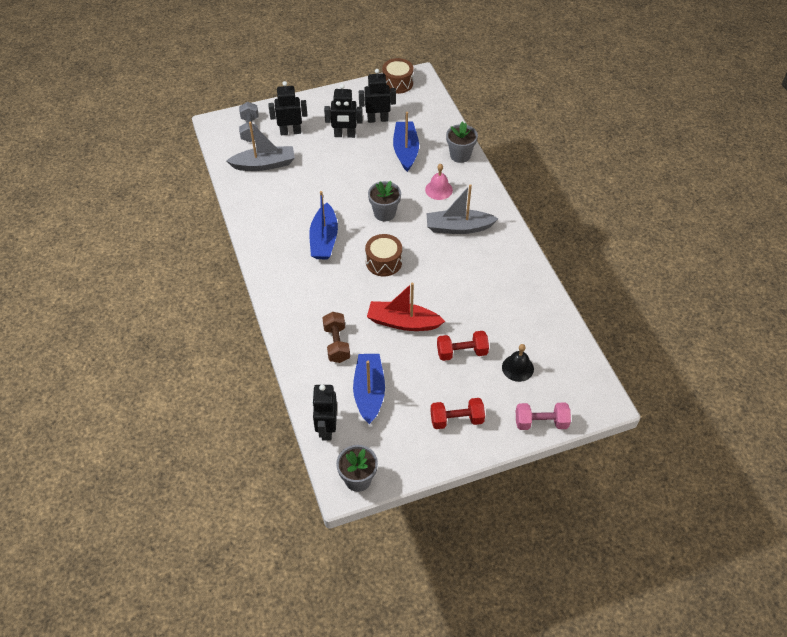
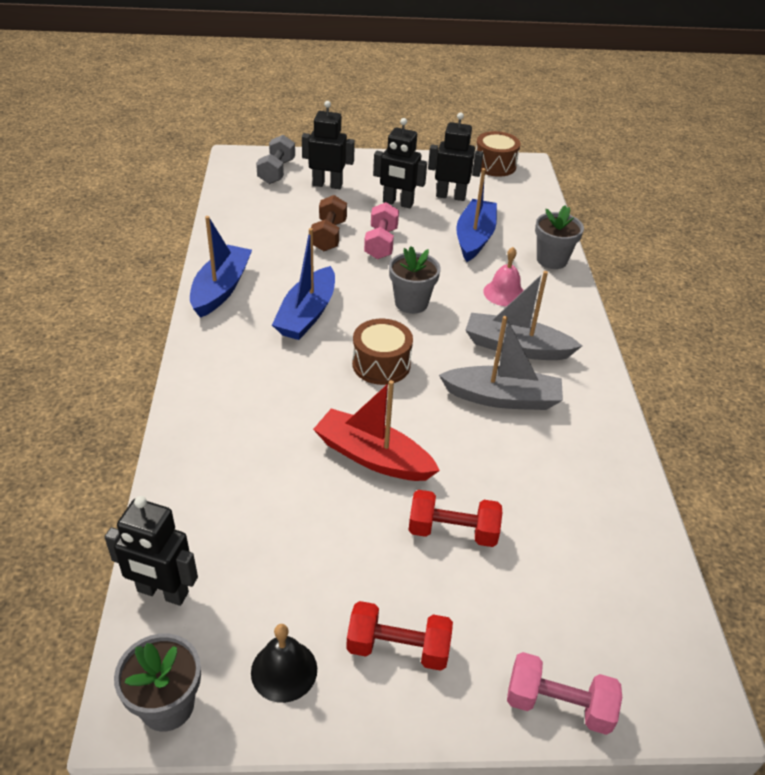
camera: 15 degrees right, 10 degrees down
grey boat [226,122,295,171] -> grey boat moved to [439,316,563,410]
black robot [312,385,337,441] -> black robot turned 90 degrees counterclockwise [105,496,198,606]
brown dumbbell [322,312,350,363] -> brown dumbbell moved to [311,195,347,251]
blue boat [353,354,385,424] -> blue boat moved to [190,216,252,318]
black bell [502,344,534,382] -> black bell moved to [251,624,317,703]
none -> pink dumbbell [364,202,399,259]

